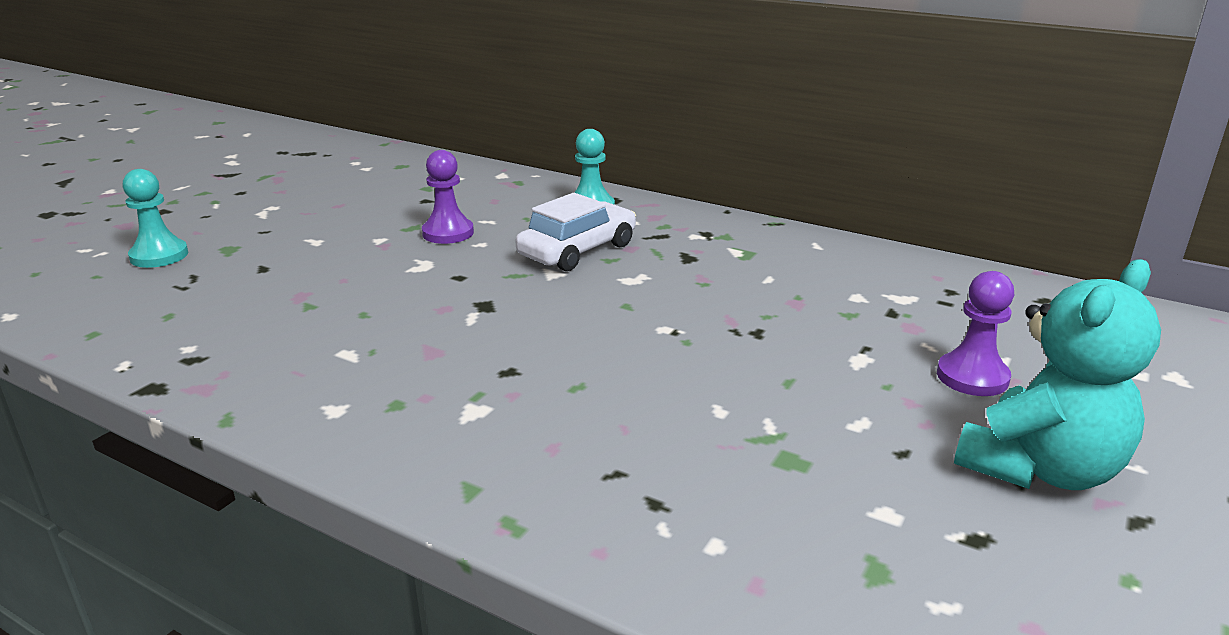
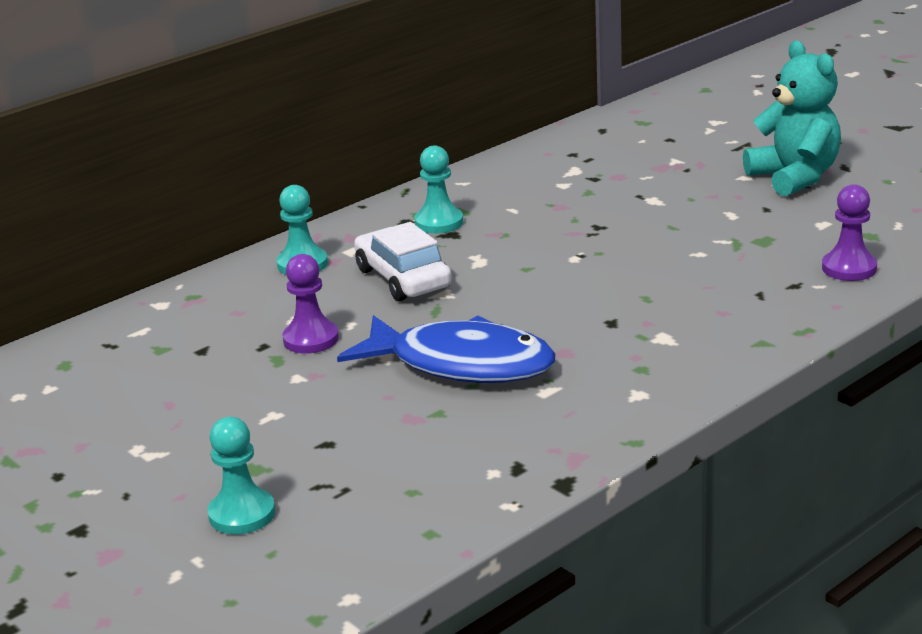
camera: 70 degrees left, 0 degrees up
purple pawn [937,271,1014,396] -> purple pawn moved to [822,184,877,281]
none -> blue fish [337,315,556,383]
none -> turquoise pawn [414,145,464,234]

